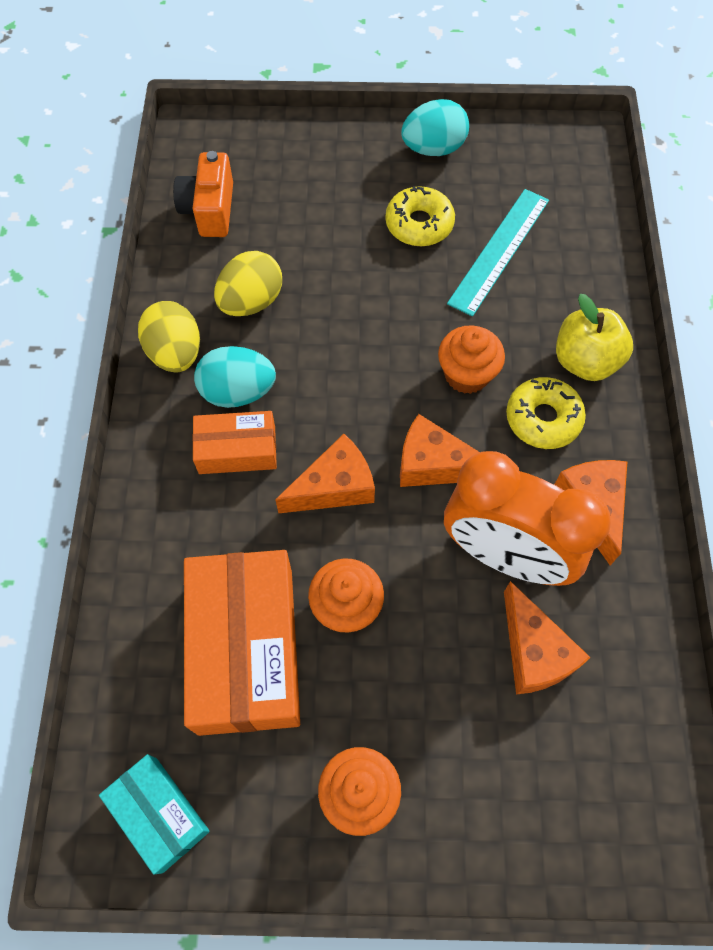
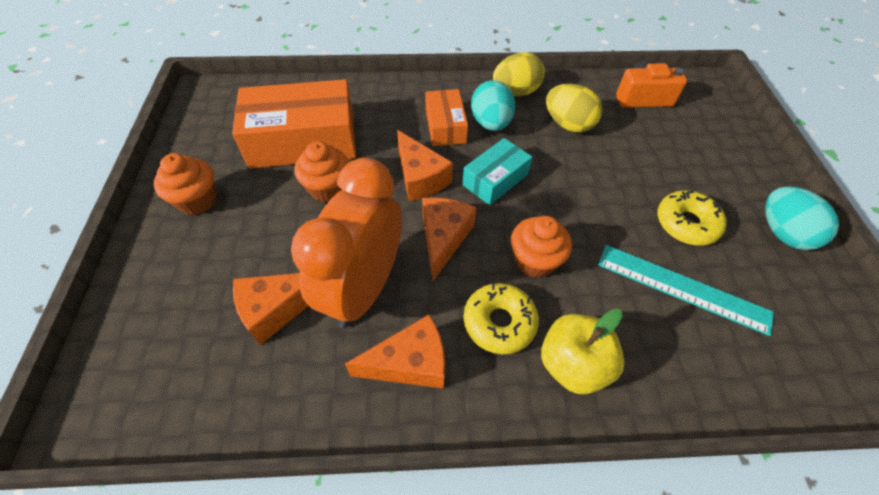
camera: 85 degrees right, 10 degrees down
turquoise box [99,754,210,875] -> turquoise box moved to [462,138,532,205]

